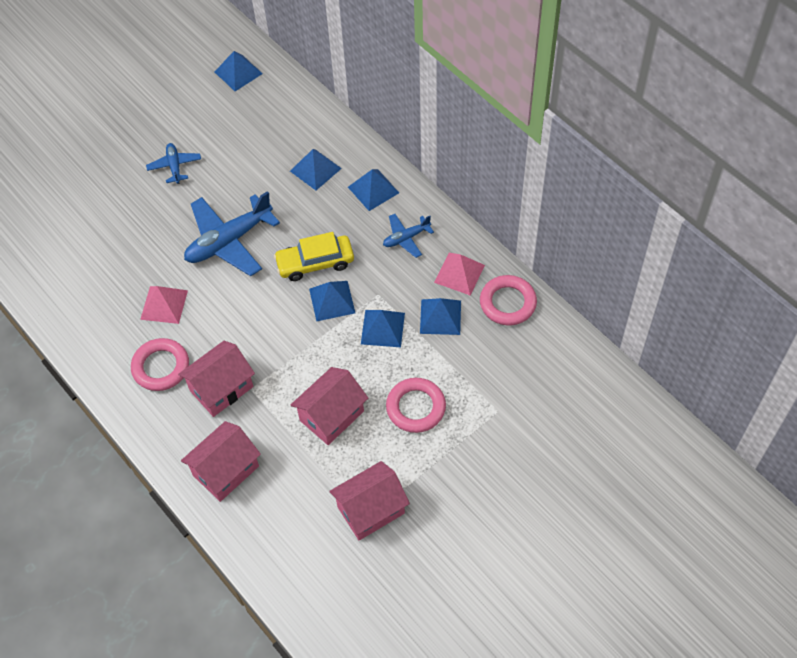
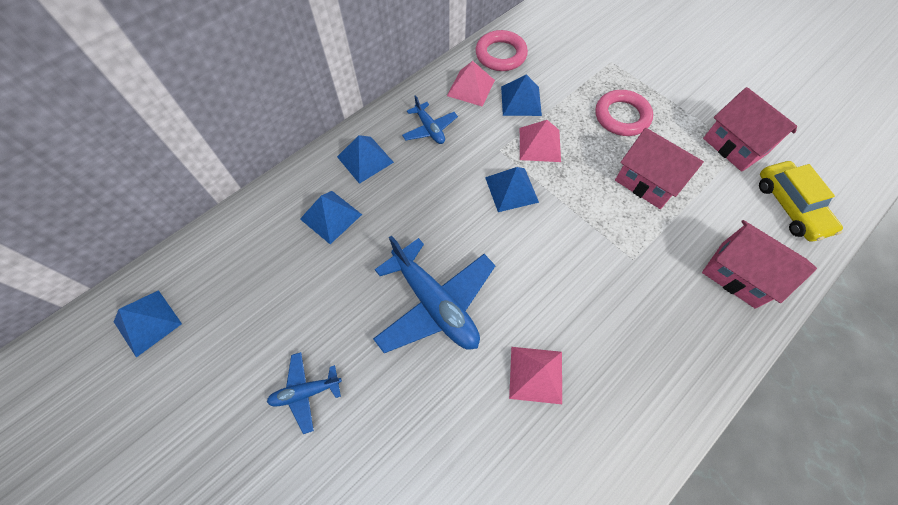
camera: 95 degrees left, 5 degrees up
pink ring [131,338,189,391] -> none
pink house [178,341,255,417] -> none
yellow car [274,232,354,281] -> yellow car moved to [759,161,843,242]
blue pyramid [361,310,405,347] -> pink pyramid [520,120,561,162]

